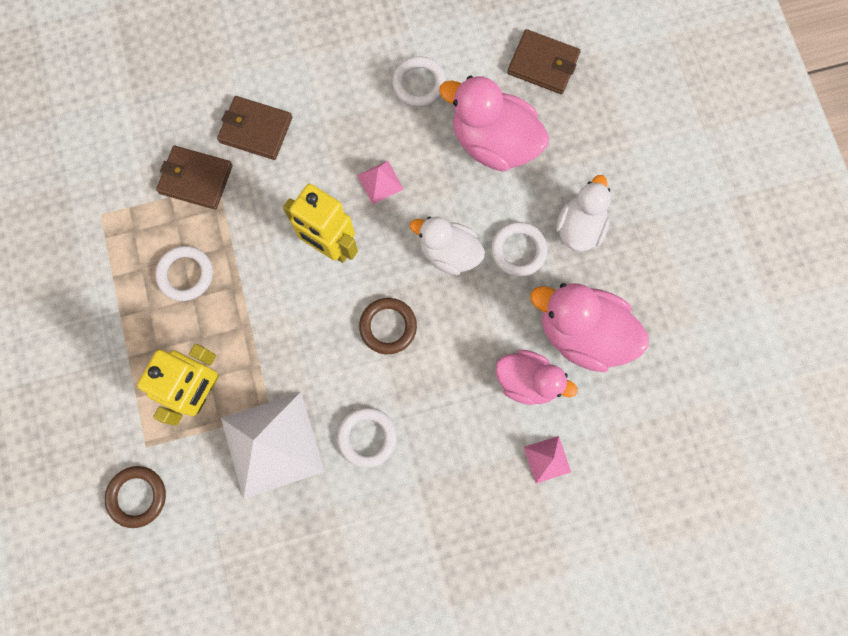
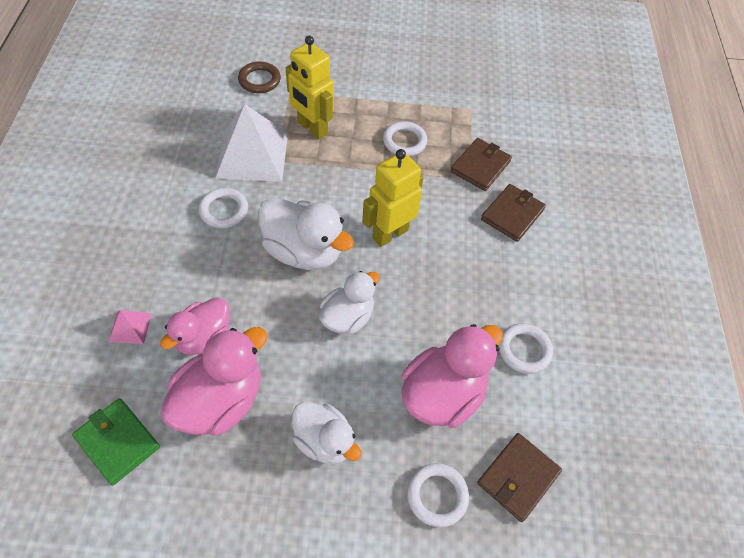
camera: 105 degrees right, 20 degrees down
pink pyramid [357,161,404,204] -> none
brown ring [359,298,417,354] -> white duck [258,198,354,270]
white ring [491,222,548,277] -> white ring moved to [407,463,469,527]
none -> green wallet [72,398,160,485]

